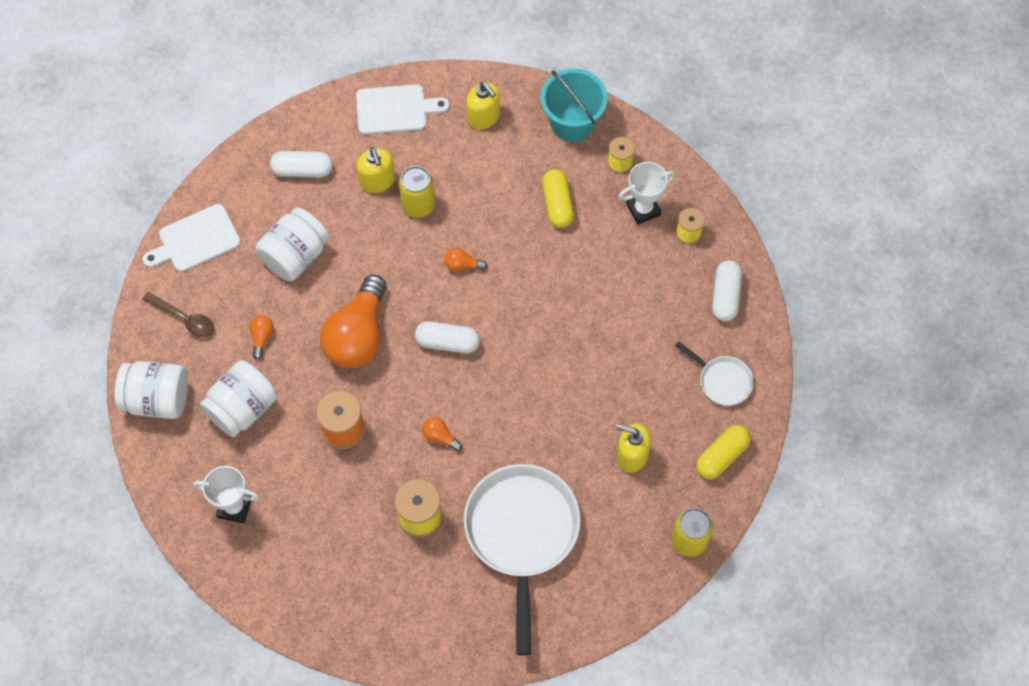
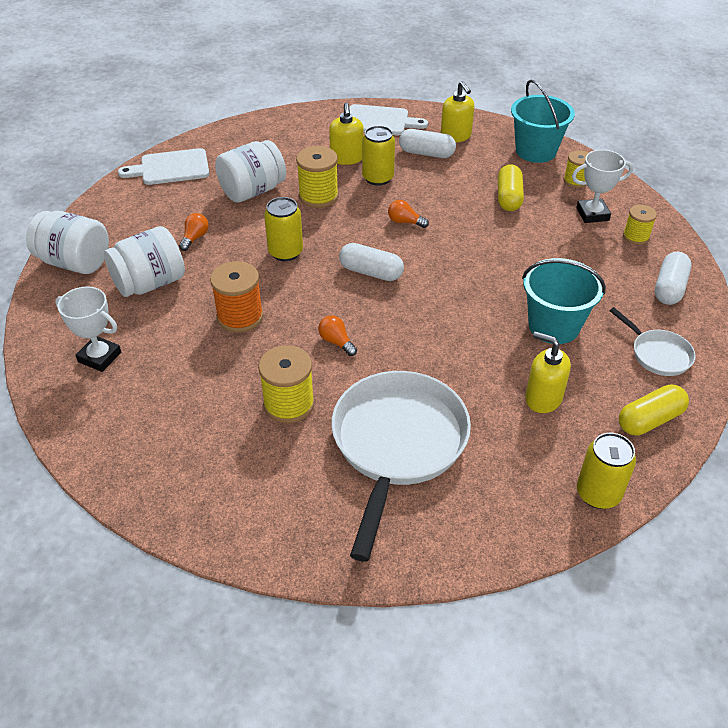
camera: 15 degrees right, 20 degrees down
brown spoon [142,292,214,337] -> none
white capsule [270,151,333,177] -> white capsule moved to [399,129,456,158]
orange light bulb [320,275,387,368] -> yellow can [264,197,303,261]
none -> yellow spool [296,146,339,208]
none -> turquoise bucket [522,258,606,344]

